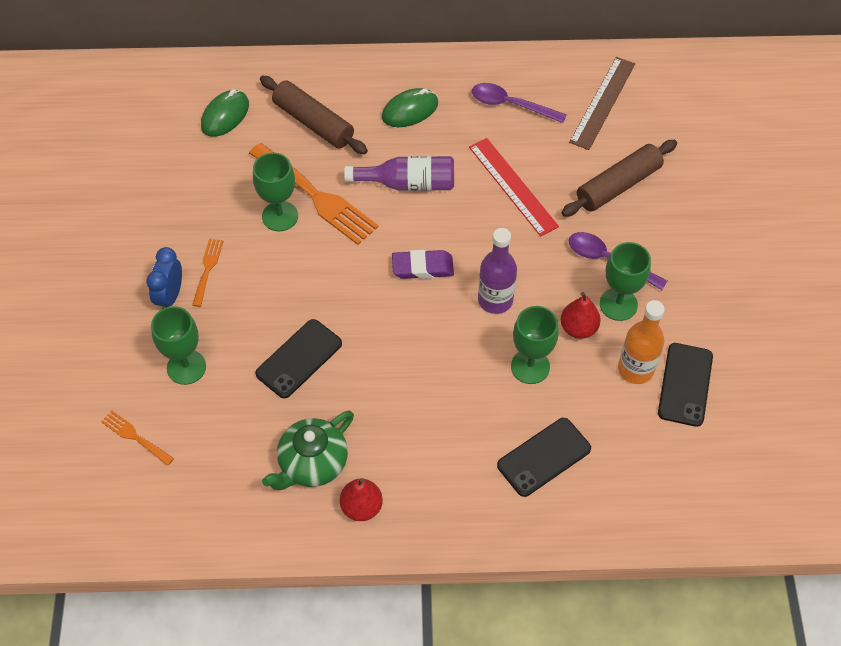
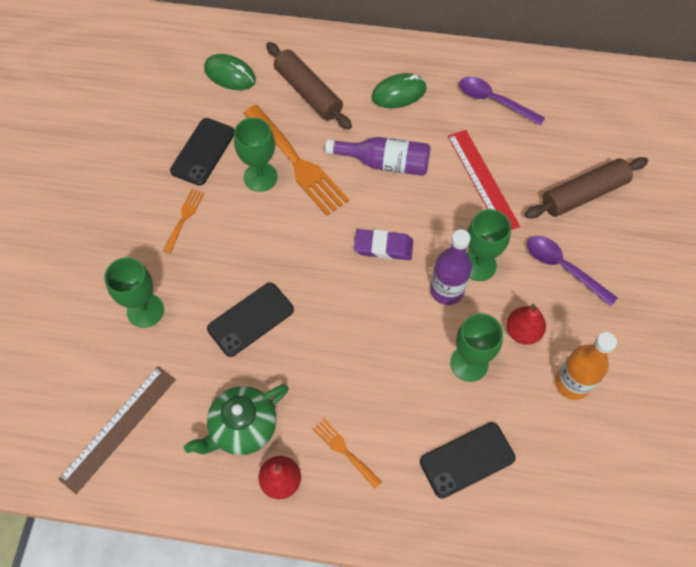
camera: 10 degrees right, 5 degrees up
orange fork [101,411,174,466] -> orange fork moved to [313,419,382,488]
blue clock [146,247,182,309] -> none
green mouse [201,89,249,137] -> green mouse turned 75 degrees clockwise [204,54,256,90]
brown ruler [569,57,635,150] -> brown ruler moved to [58,366,176,494]
green goblet [600,242,651,321] -> green goblet moved to [467,209,511,281]
black phone [658,343,713,427] -> black phone moved to [170,118,235,186]

